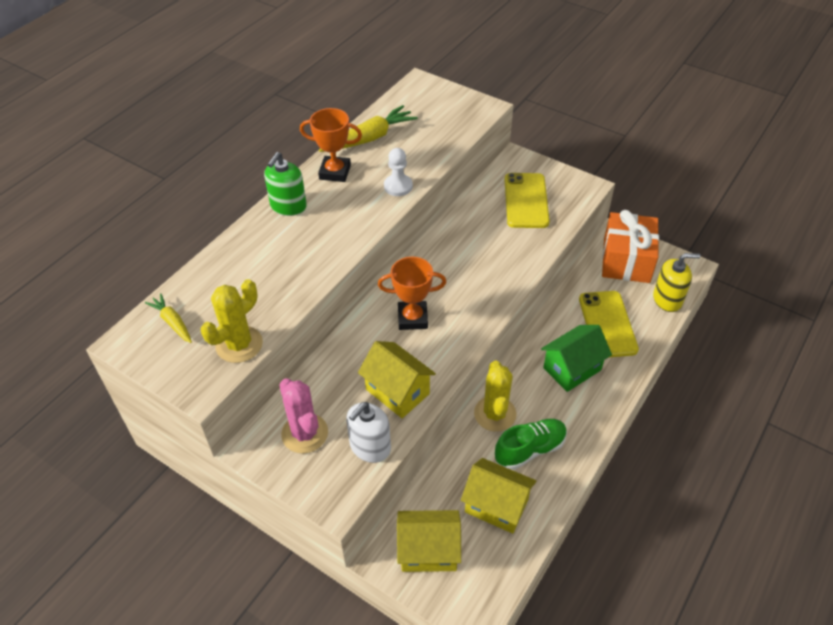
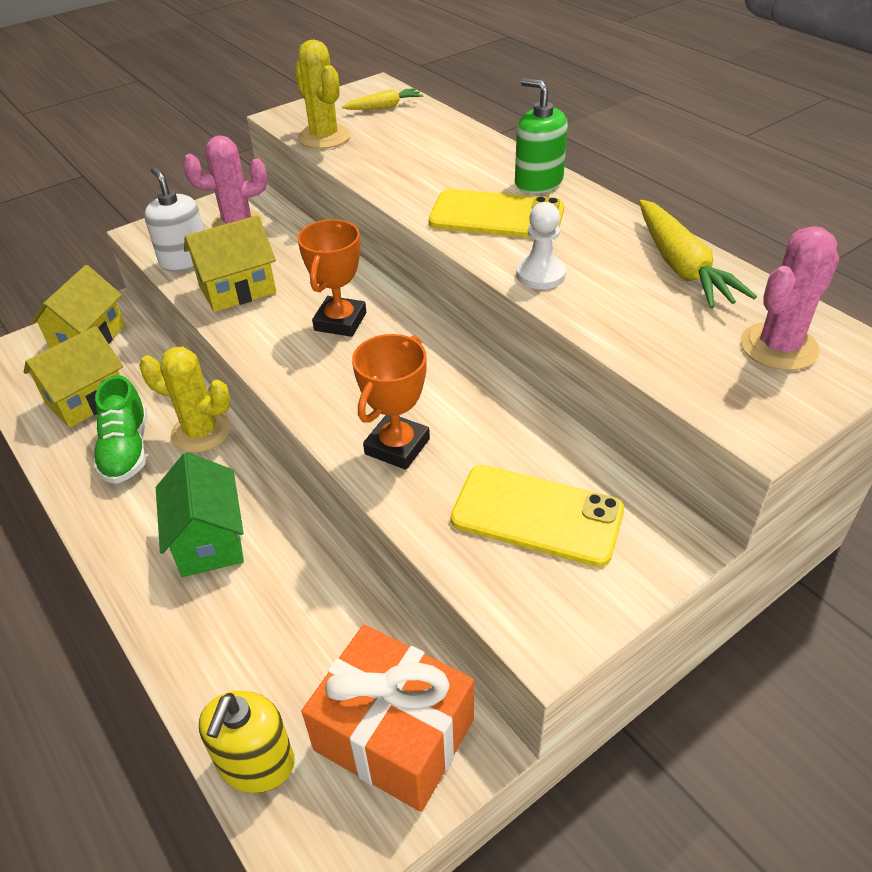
camera: 110 degrees right, 5 degrees down
orange trophy [300,108,362,182] -> orange trophy moved to [352,334,430,470]
yellow phone [579,291,639,358] -> yellow phone moved to [429,189,564,239]
none -> pink cactus [740,226,839,371]

